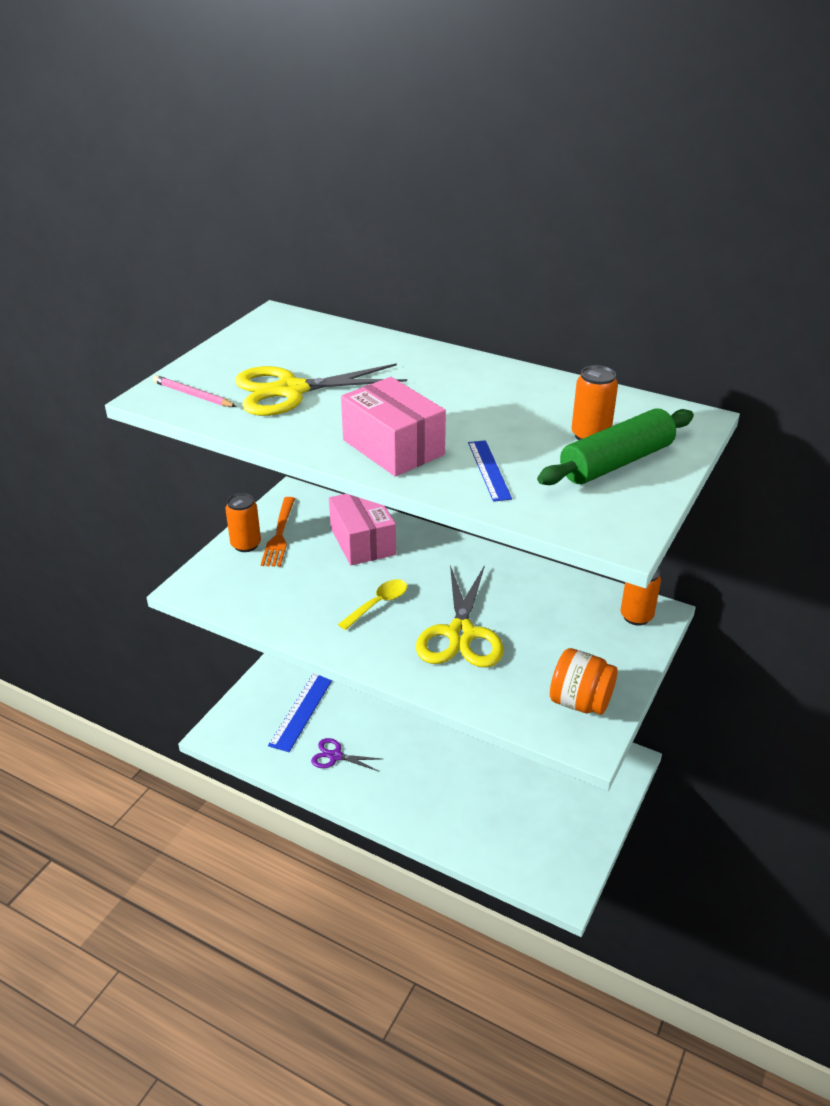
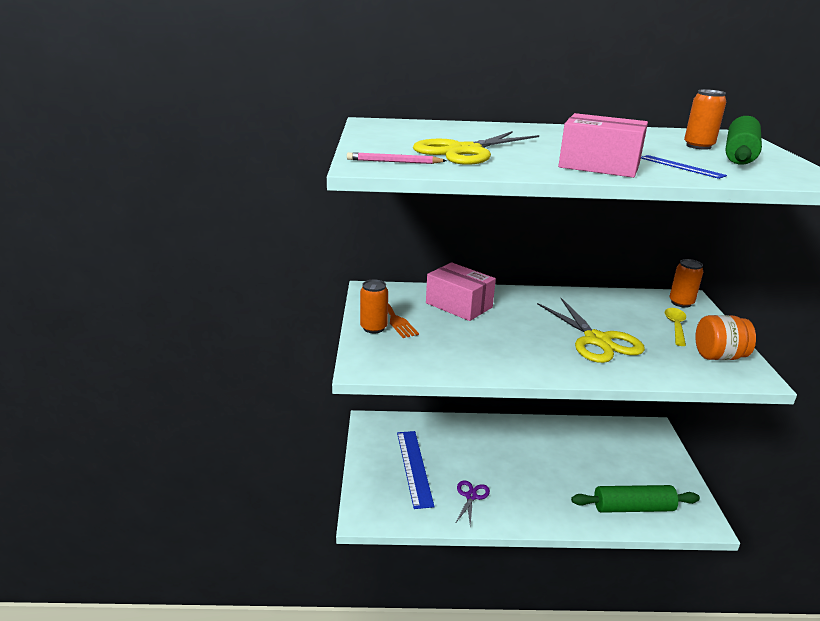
camera: 30 degrees left, 10 degrees down
purple scissors [311,738,381,771] -> purple scissors turned 120 degrees clockwise [455,480,490,526]
yellow spoon [338,579,407,630] -> yellow spoon moved to [665,308,686,346]
none -> green rolling pin [571,485,700,513]

